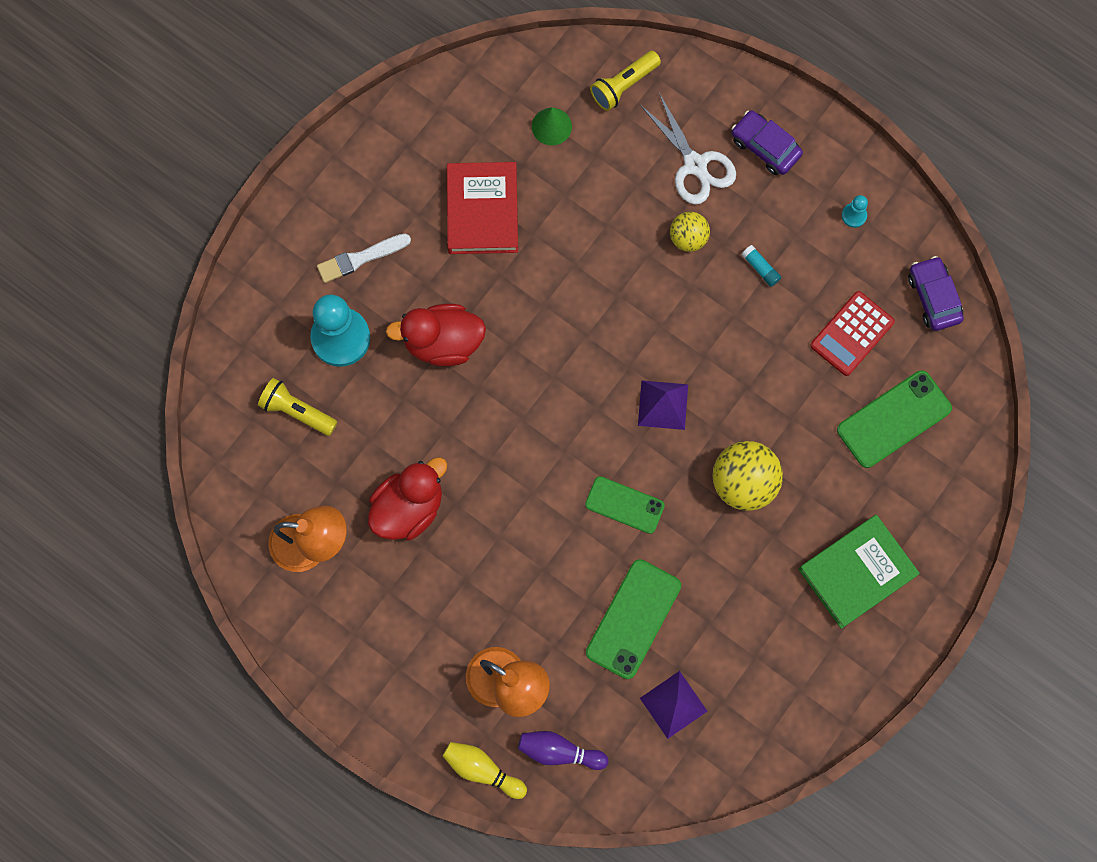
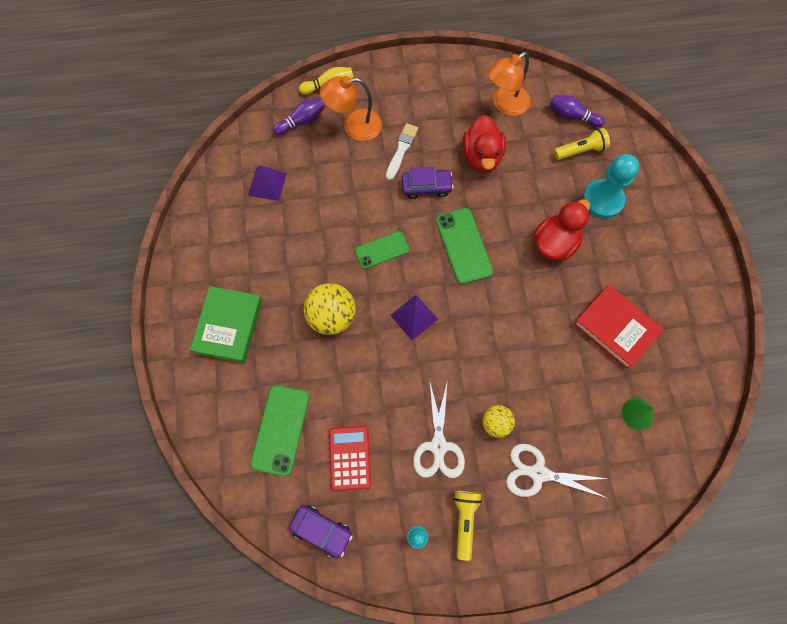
camera: 135 degrees right, 5 degrees down
white brush [317,234,411,283] -> white brush moved to [386,123,418,180]
green phone [586,559,681,679] -> green phone moved to [436,208,493,284]
yellow flashlight [590,51,661,111] -> yellow flashlight moved to [453,491,482,561]
purple car [732,110,803,175] -> purple car moved to [402,167,454,199]
turquoise glue stick [741,245,781,287] -> white scissors [413,379,465,478]
none -> purple bowling pin [550,95,605,127]

